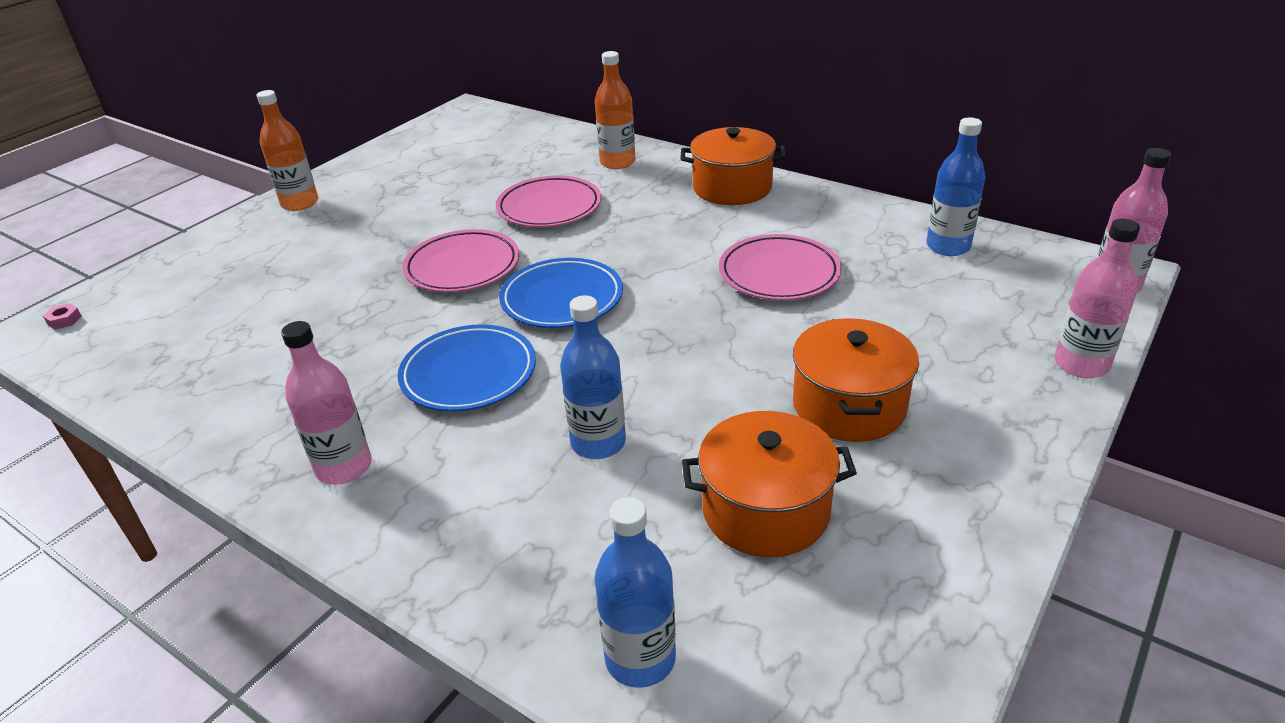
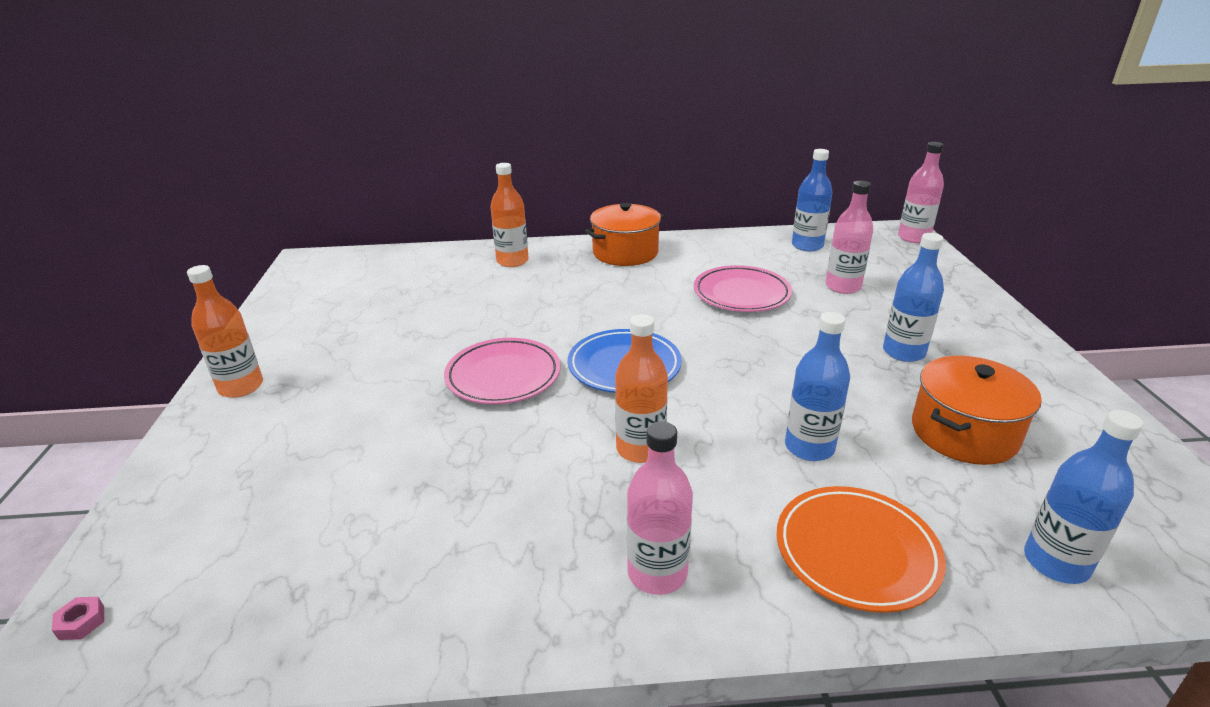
camera: 40 degrees left, 5 degrees down
blue plate [398,324,536,412] -> orange bottle [615,314,668,463]
pink plate [496,176,601,227] -> none
orange pot [793,318,919,442] -> blue bottle [883,233,944,362]
pink bottle [1055,218,1140,378] -> pink bottle moved to [825,181,873,294]
none -> orange plate [776,486,946,613]

